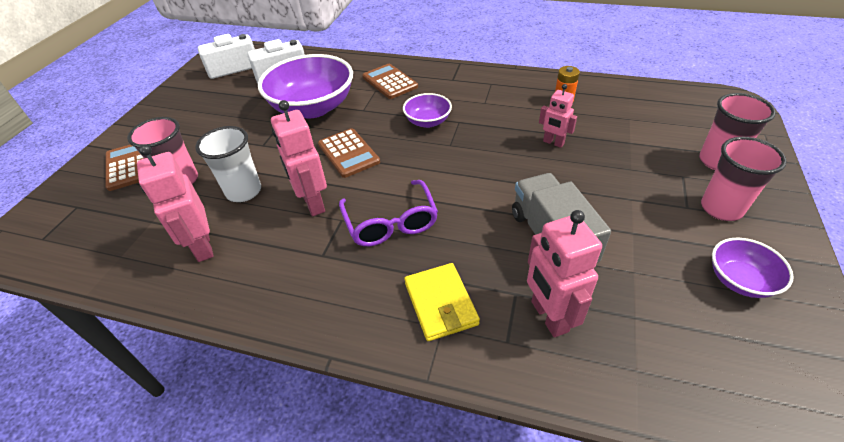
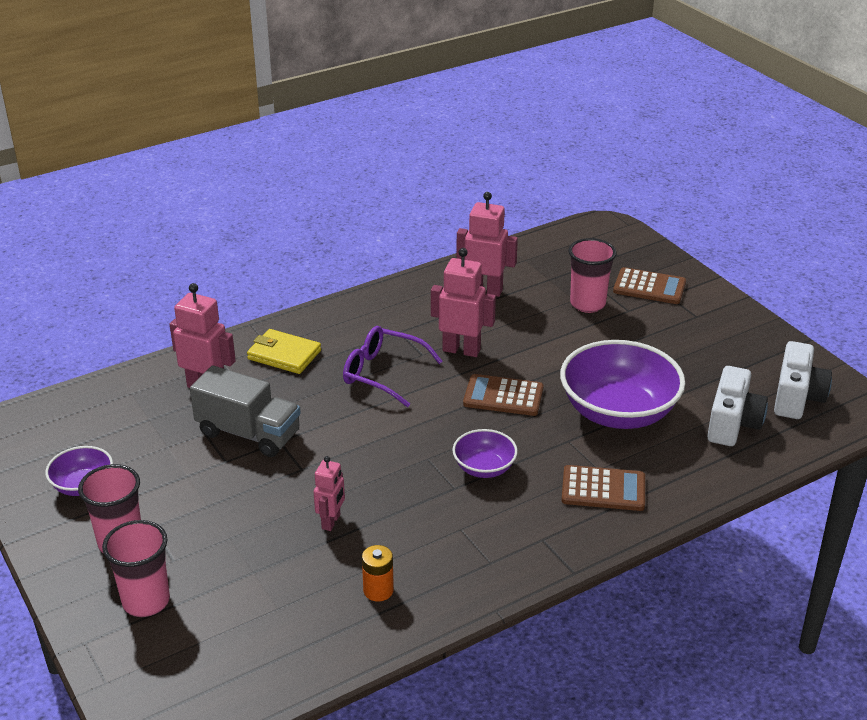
camera: 130 degrees right, 10 degrees down
white cup [195,126,261,202] -> none
pink robot [539,84,577,148] -> pink robot turned 120 degrees clockwise [314,456,345,531]

